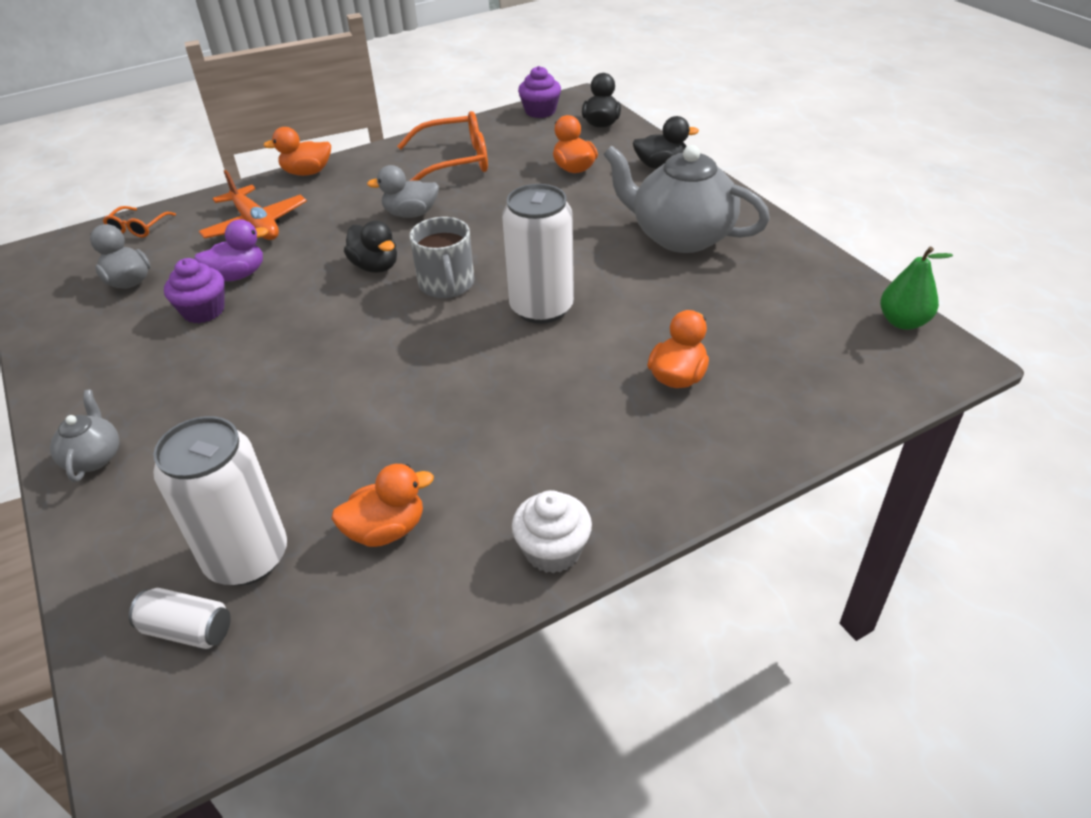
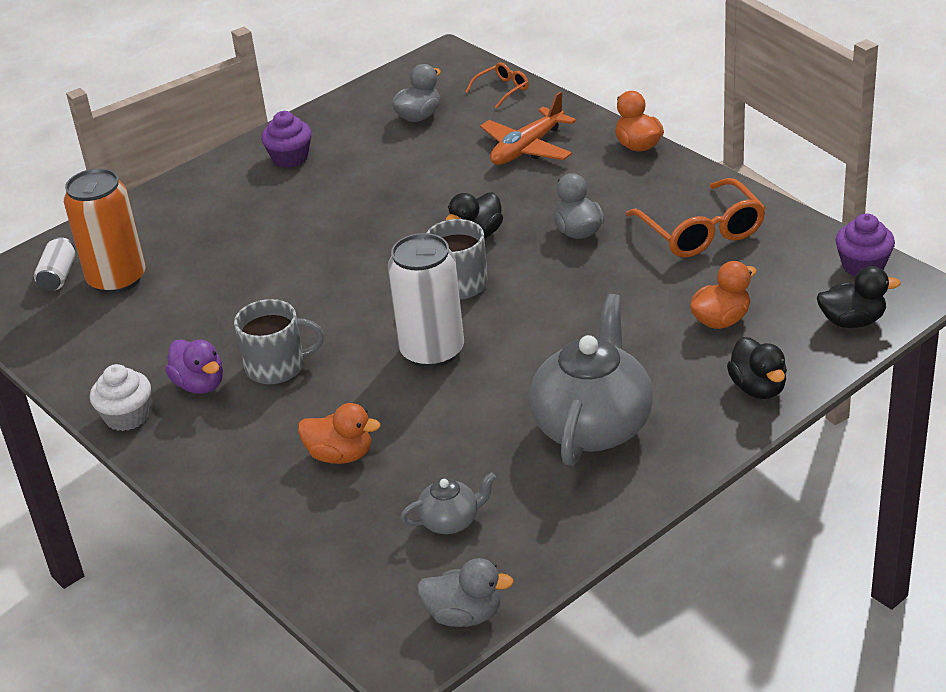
camera: 80 degrees right, 5 degrees down
grey teapot [50,390,119,482] -> grey teapot moved to [400,472,496,534]
orange glasses [103,206,176,237] -> orange glasses turned 135 degrees clockwise [466,62,529,108]
white can [153,416,287,586] -> orange can [64,168,145,294]
purple cupcake [164,258,225,323] -> purple cupcake moved to [261,111,312,168]
purple duck [194,219,268,281] -> purple duck moved to [165,339,223,394]
orange duck [331,464,434,547] -> none
green pear [880,247,953,330] -> grey duck [417,558,514,627]
none -> grey mug [234,299,324,384]

